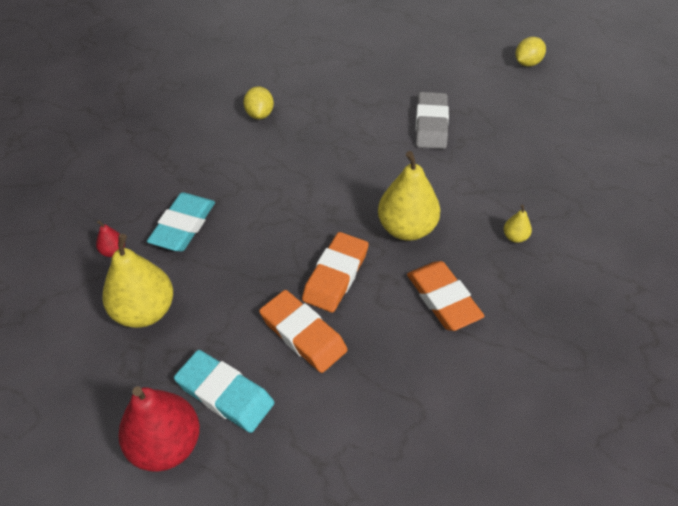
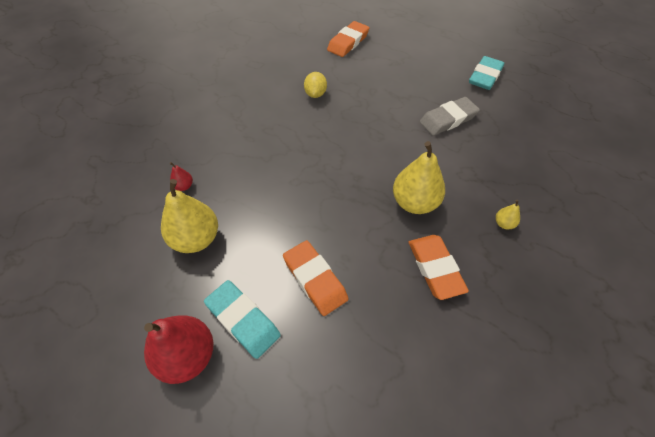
camera: 10 degrees right, 5 degrees up
turquoise eraser [147,192,215,251] -> turquoise eraser moved to [469,56,504,90]
orange eraser [302,232,369,312] -> orange eraser moved to [327,21,369,57]
grey eraser [416,92,449,149] -> grey eraser turned 45 degrees clockwise [420,97,480,136]
yellow lemon [515,37,546,66] -> none

